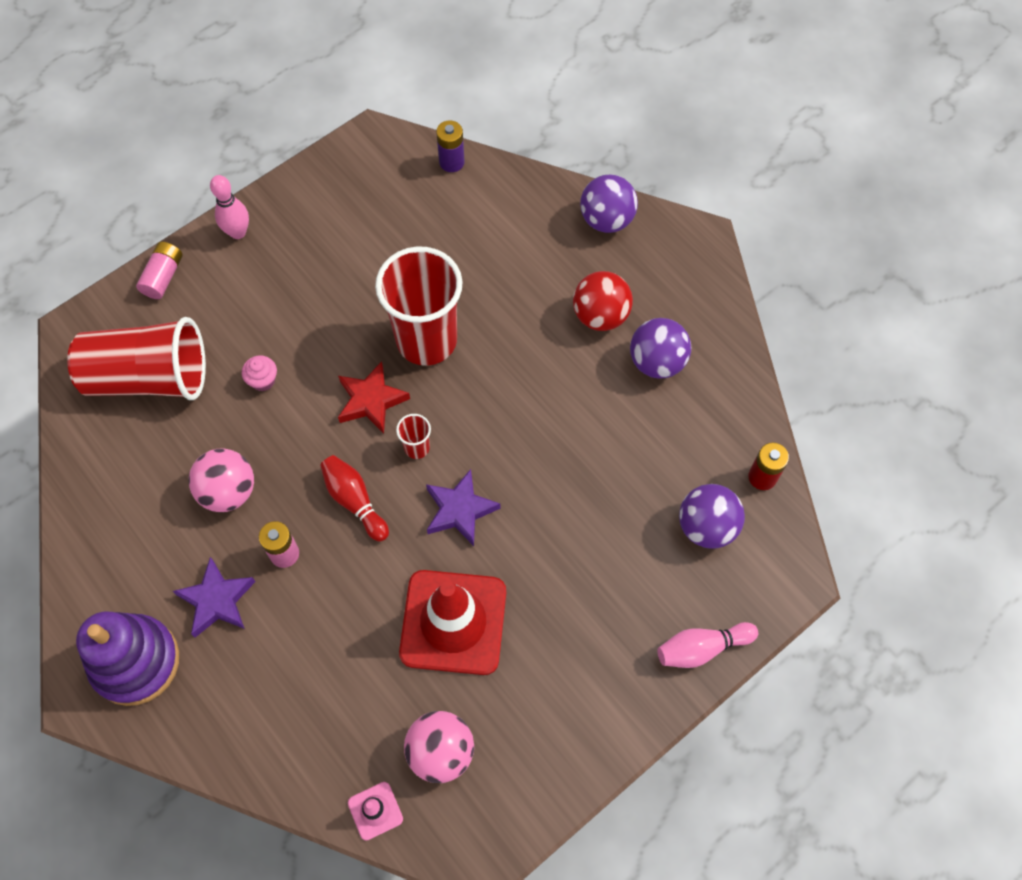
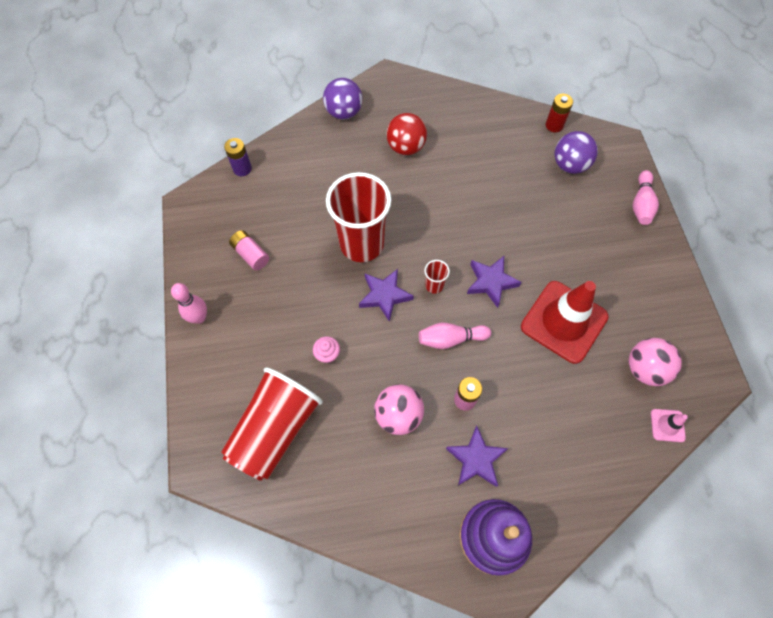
camera: 60 degrees left, 0 degrees up
pink battery [136,242,183,299] -> pink battery moved to [229,230,269,270]
red bowling pin [320,455,389,542] -> pink bowling pin [419,323,491,349]
red star [338,361,410,434] -> purple star [359,269,414,322]
purple ball [630,318,691,379] -> none

